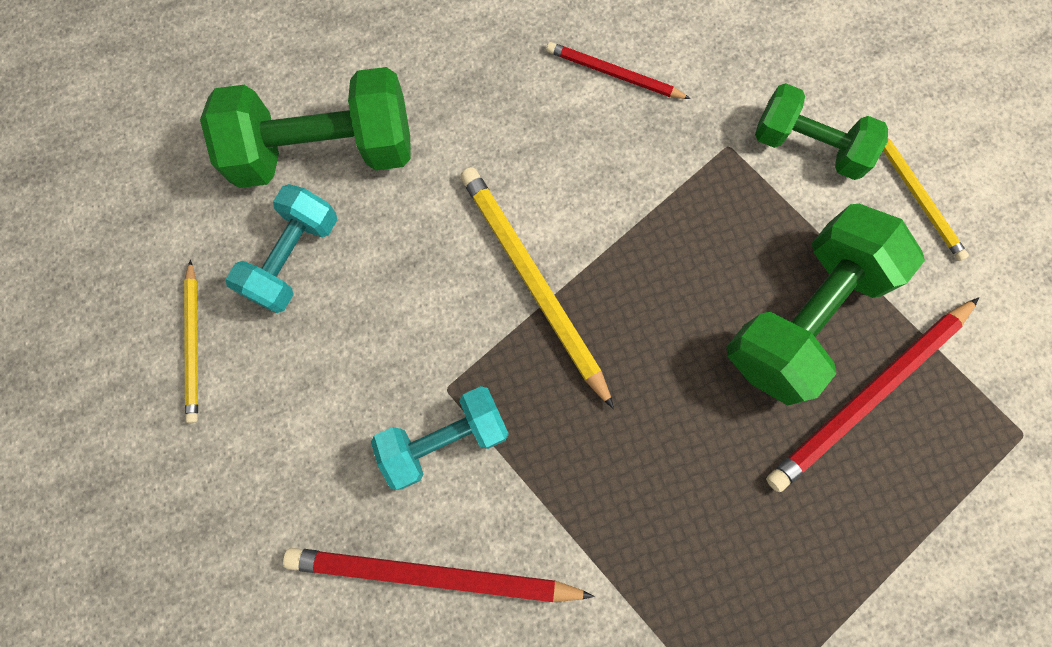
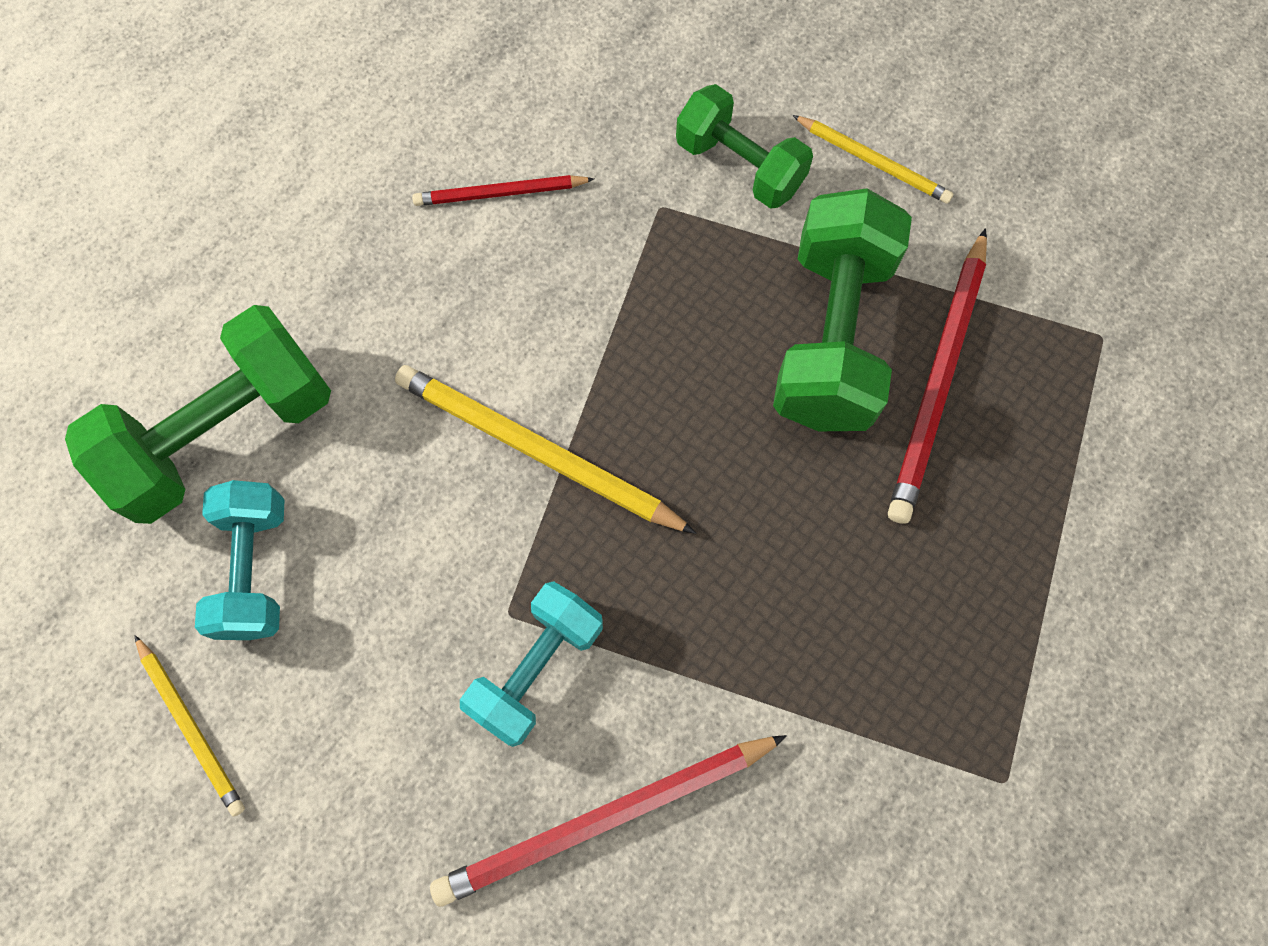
camera: 30 degrees left, 5 degrees down
green dumbbell [755,83,888,180] -> green dumbbell turned 45 degrees clockwise [676,84,813,209]

